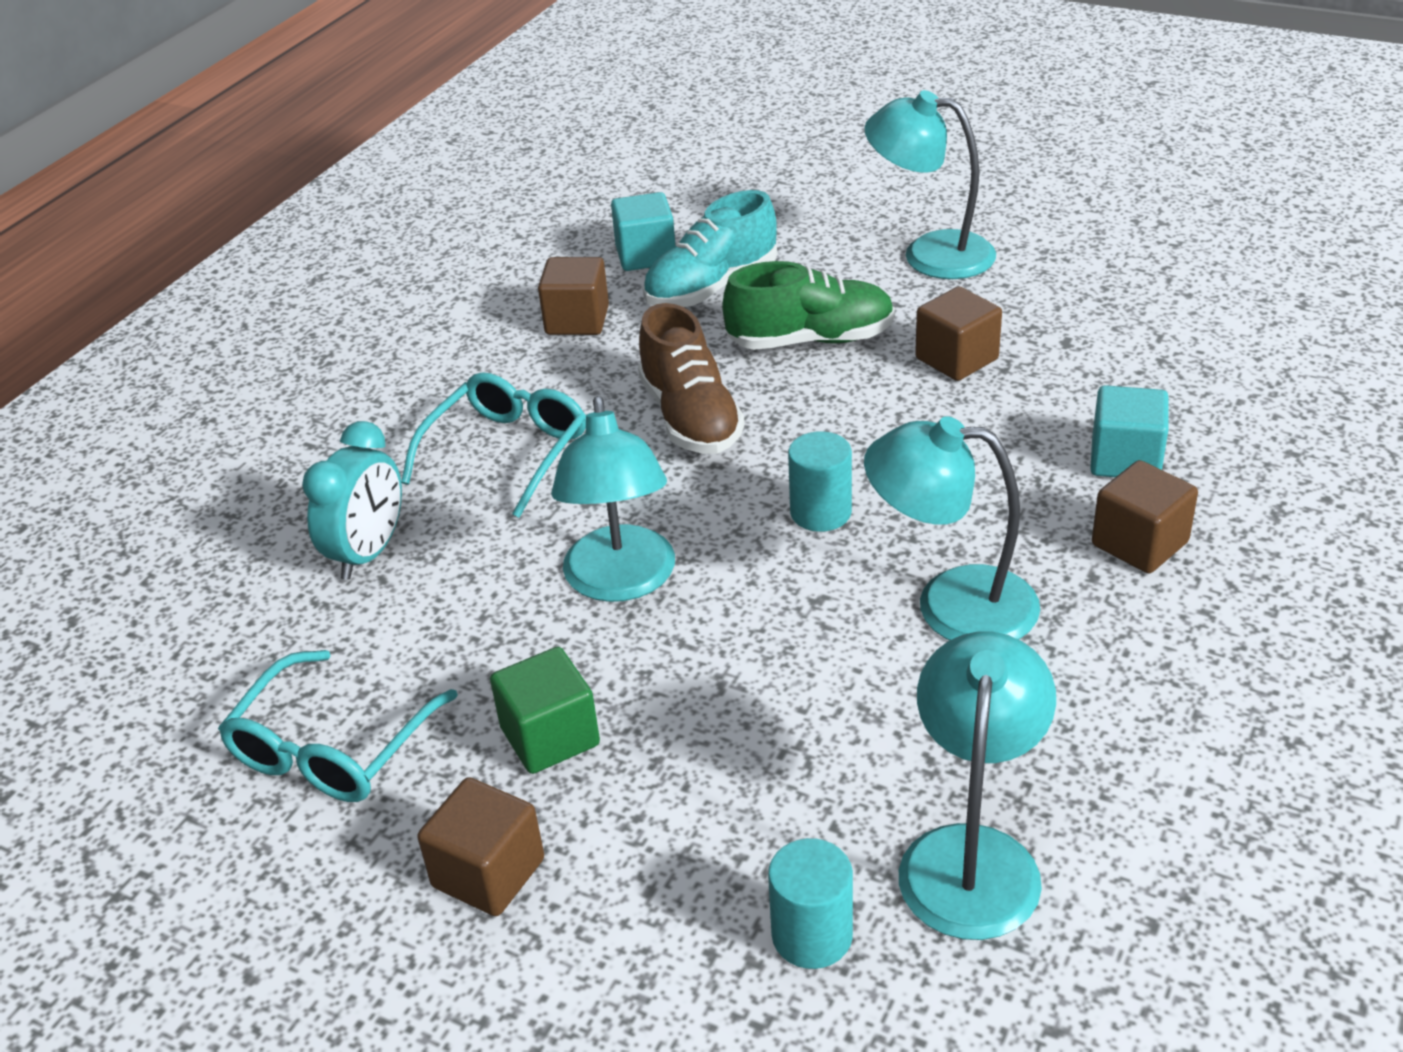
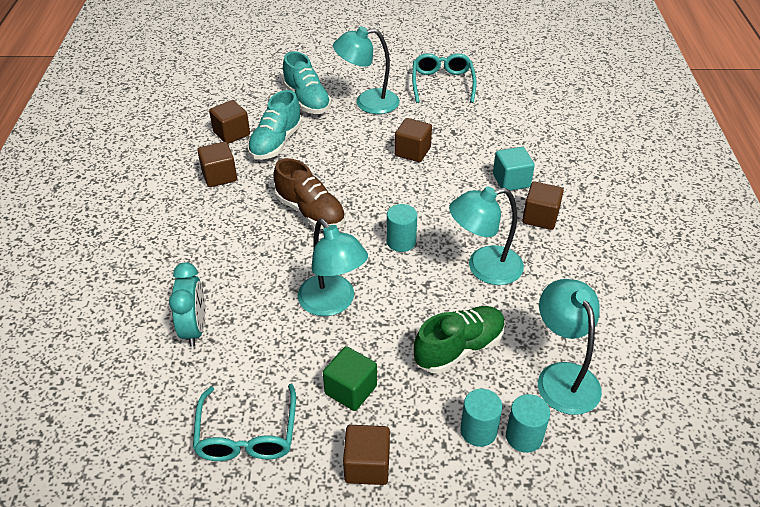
camera: 30 degrees left, 5 degrees up
turquoise glasses [401,372,586,518] -> turquoise glasses moved to [412,53,477,103]
turquoise cube [611,192,676,271] -> brown cube [209,100,250,144]
green shoe [722,261,895,350] -> green shoe moved to [414,306,505,373]
none -> turquoise shoe [283,51,332,114]
none -> turquoise cylinder [460,389,503,447]

